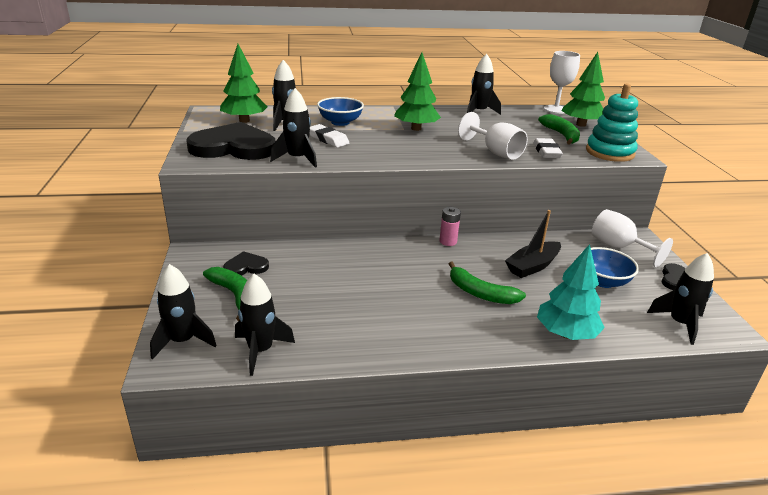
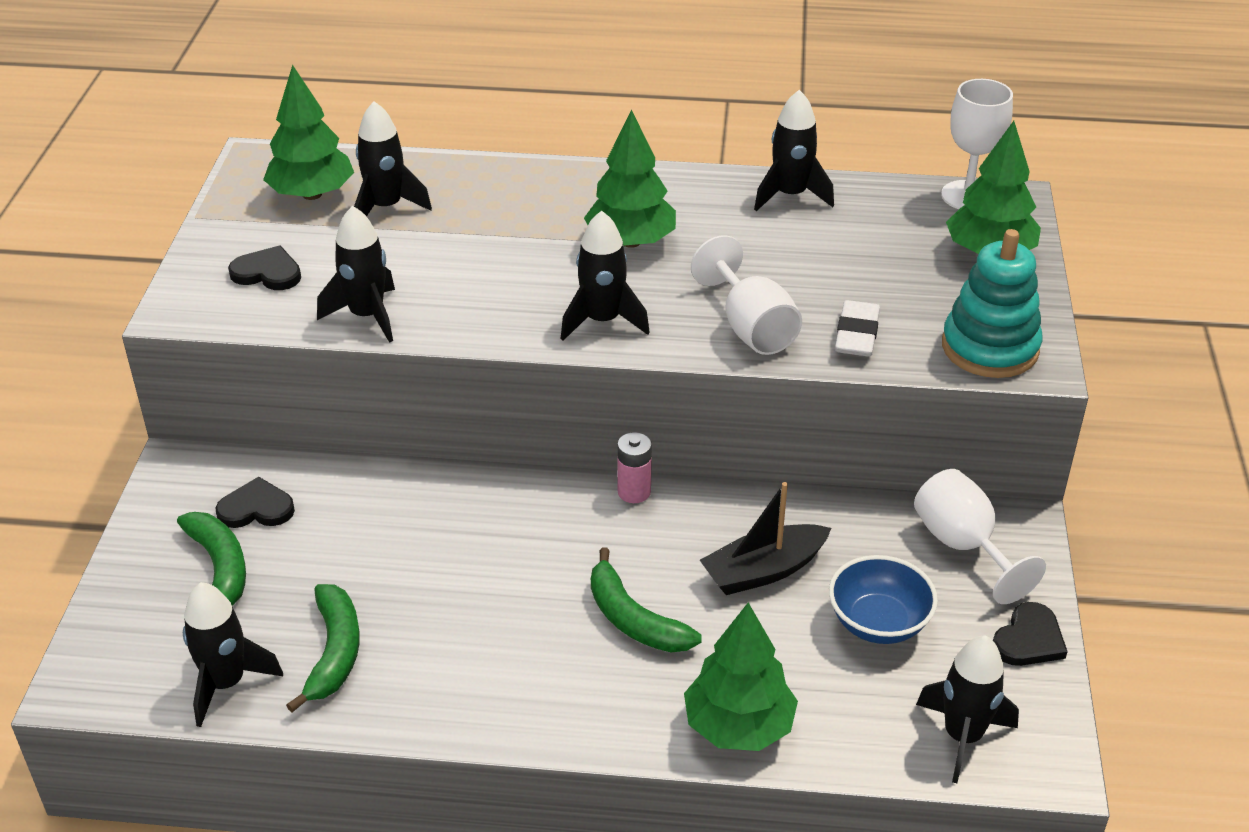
camera: 15 degrees right, 10 degrees up
black rocket [150,264,217,360] -> black rocket moved to [561,210,650,341]
black heart [186,122,276,160] -> black heart [228,245,301,290], size x0.47
white eraser [310,124,349,148] -> none
blue bowl [317,97,364,126] -> none
turquoise tree [537,244,605,340] -> green tree [684,602,798,751]
green banana [538,114,580,145] -> green banana moved to [286,584,360,712]

